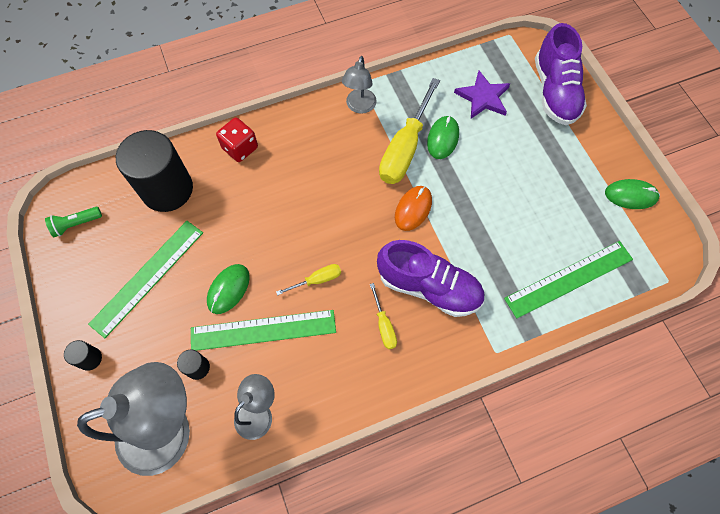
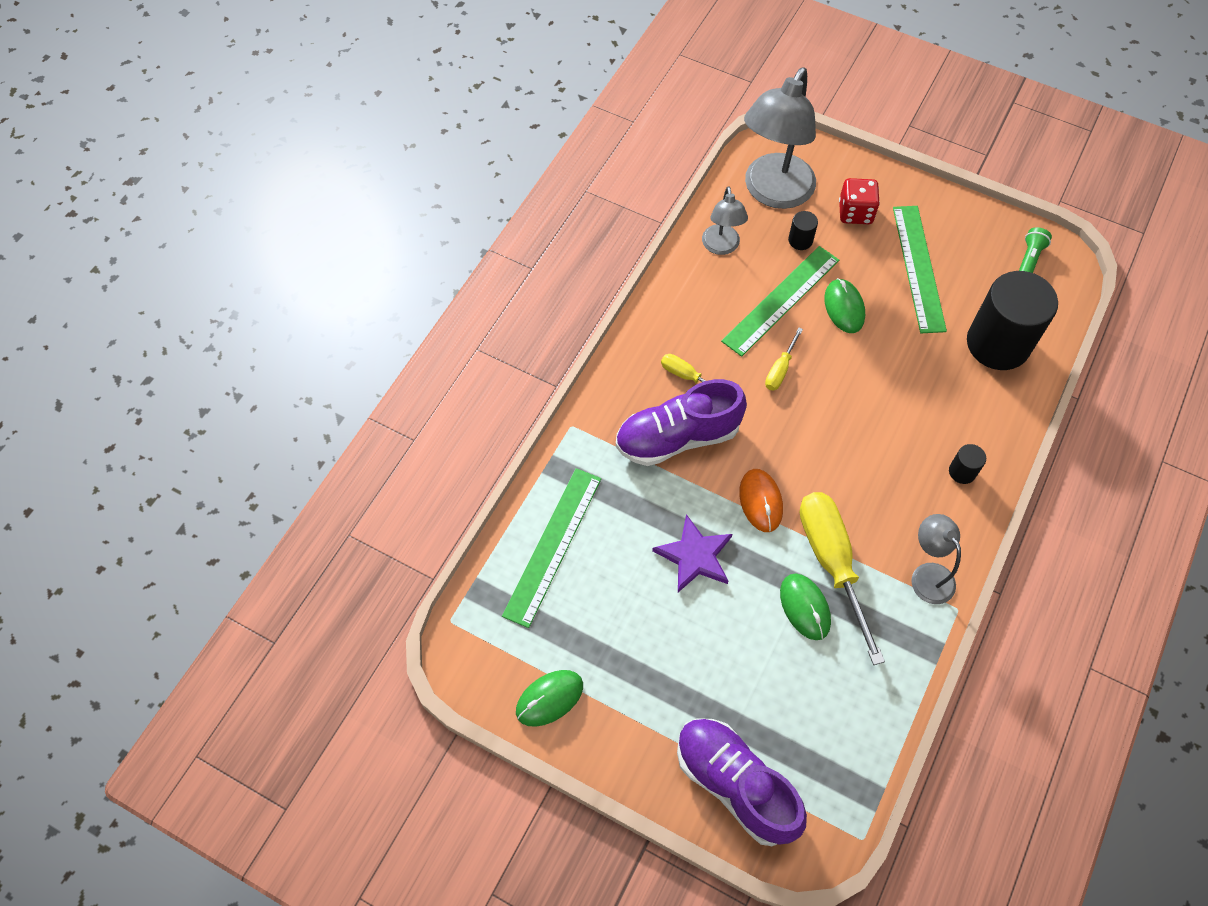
camera: 140 degrees right, 5 degrees down
black cylinder [64,340,102,371] -> black cylinder moved to [949,444,986,484]
red dice [216,118,258,162] -> red dice moved to [839,178,880,224]
purple star [454,71,510,119] -> purple star moved to [652,514,732,592]

